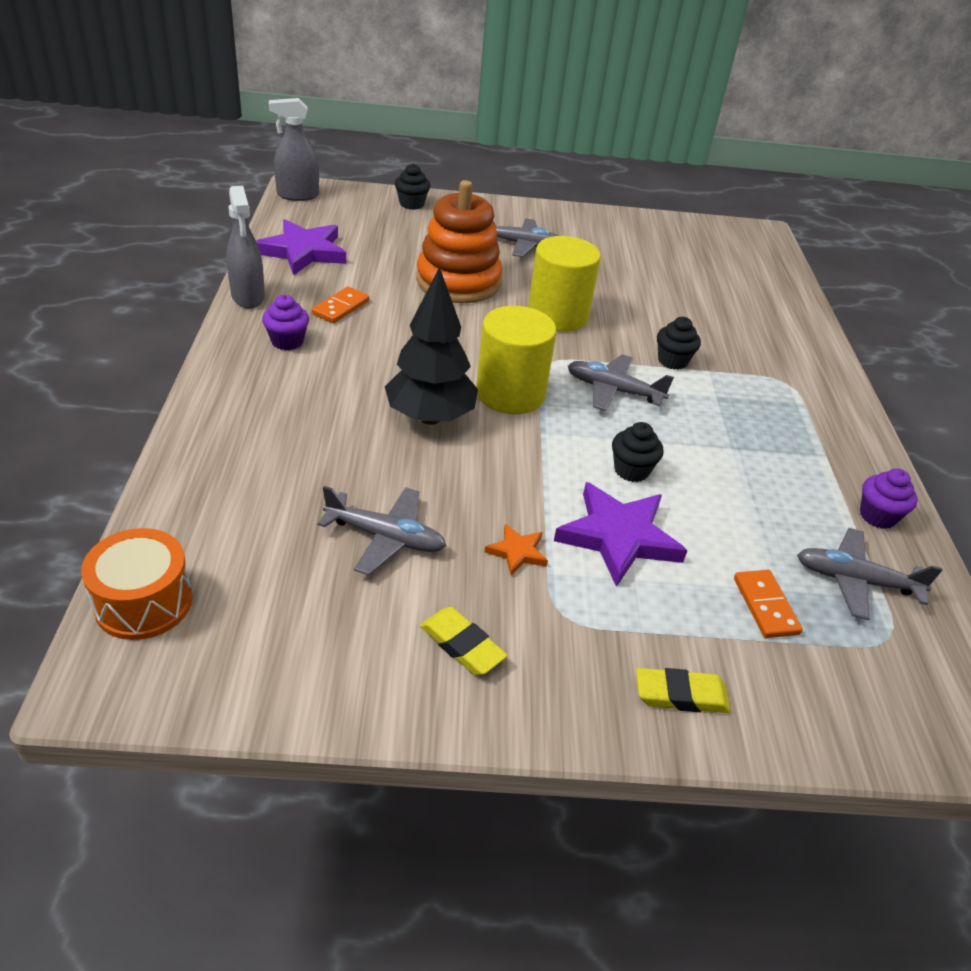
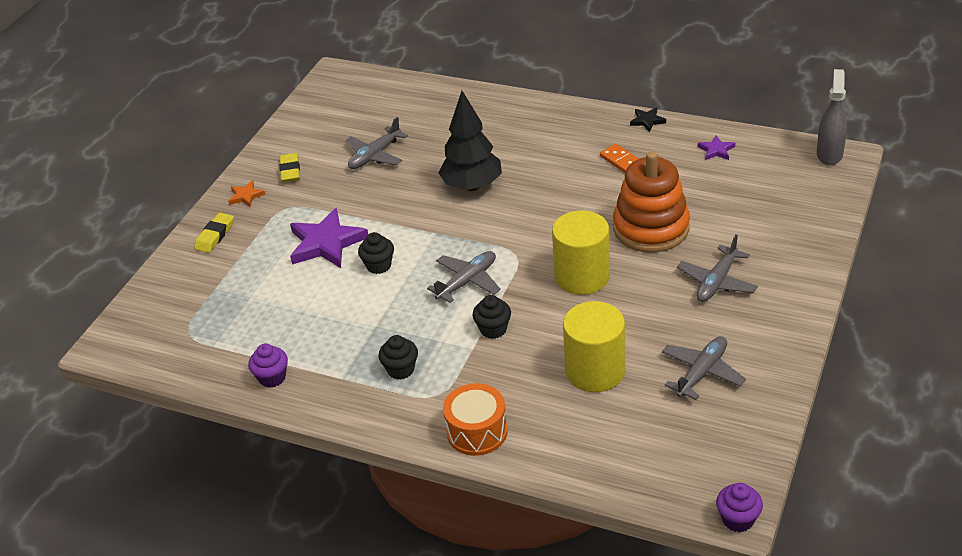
camera: 120 degrees right, 0 degrees up
orange drum [81,528,192,640] -> orange drum moved to [443,383,508,456]
grey spray bottle [226,186,265,308] -> black star [630,108,666,132]
purple star [256,219,346,275] -> purple star [698,135,735,160], size x0.48
purple cupcake [262,295,309,350] -> purple cupcake moved to [716,483,763,532]
black cupcake [395,164,430,210] -> black cupcake moved to [378,335,418,380]
yellow eraser [420,607,508,675] -> yellow eraser turned 75 degrees counterclockwise [279,153,300,182]
yellow cylinder [476,306,556,414] -> yellow cylinder moved to [563,301,625,392]
orange star [484,524,548,576] -> orange star moved to [228,181,265,207]
orange domino [734,570,803,638] -> none
grey plane [797,528,942,620] -> grey plane moved to [662,336,746,400]

